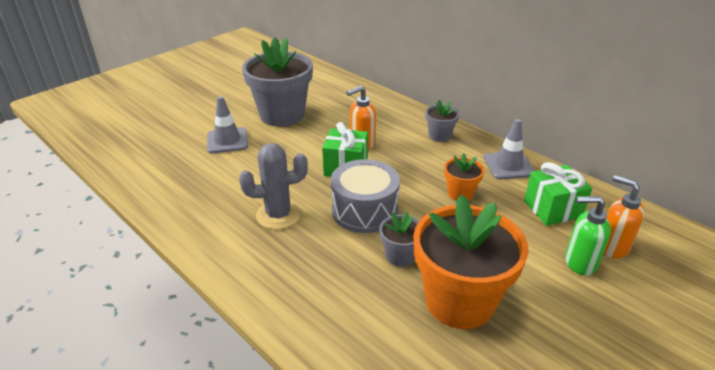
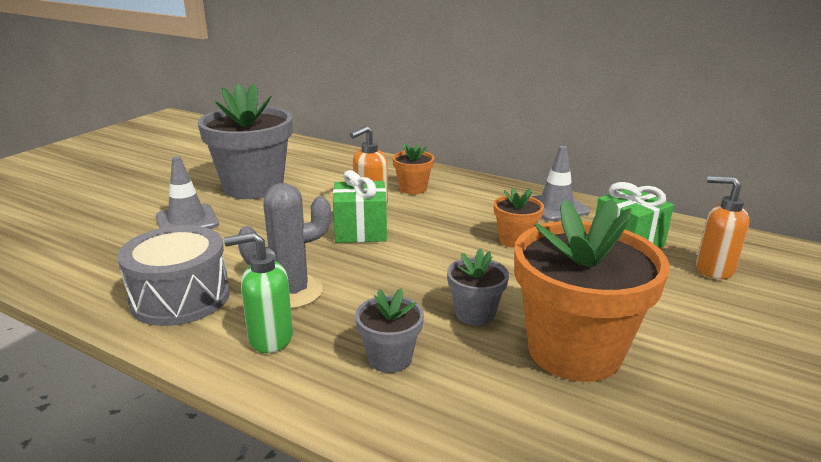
camera: 15 degrees left, 10 degrees down
grey drum [331,159,400,233] -> grey drum moved to [117,225,230,326]
grey flower pot [425,100,460,142] -> grey flower pot moved to [355,288,424,373]
green soap dispenser [565,196,611,276] -> green soap dispenser moved to [224,232,293,353]
none -> orange flower pot [392,143,434,194]

